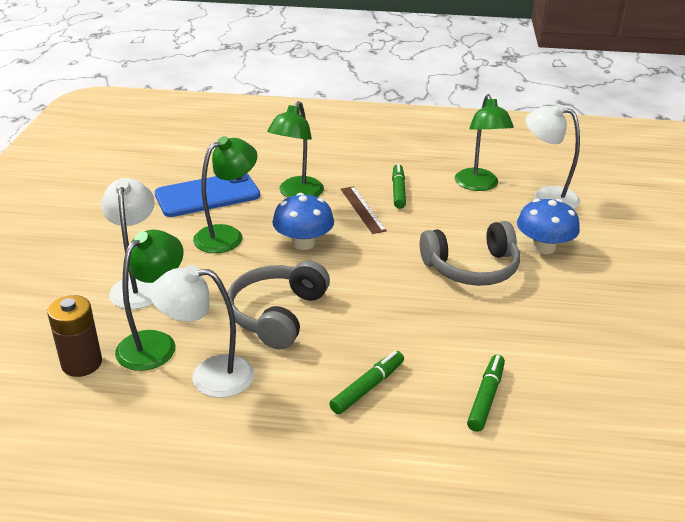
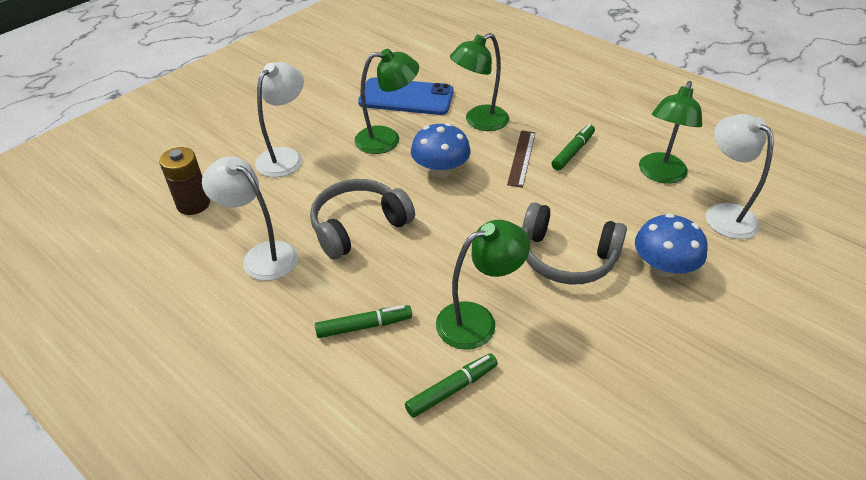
camera: 35 degrees right, 10 degrees up
green lamp [115,230,184,371] -> green lamp moved to [436,220,530,350]

